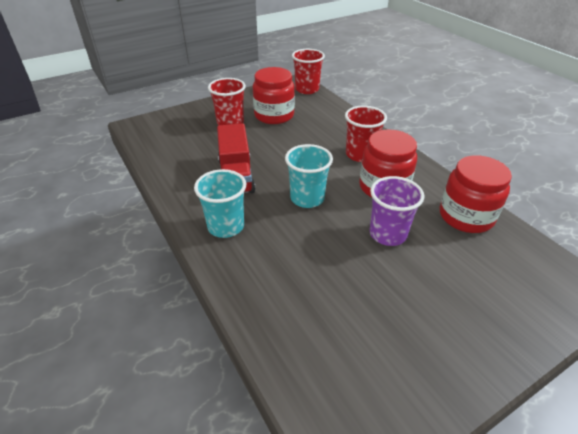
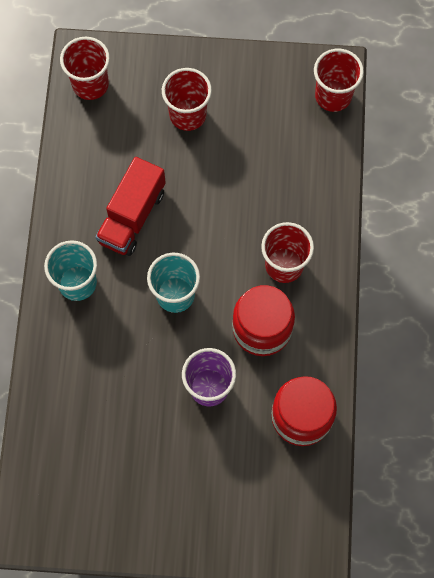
camera: 35 degrees right, 30 degrees up
red jar [253,67,295,124] -> none
none -> red cup [60,37,110,100]

